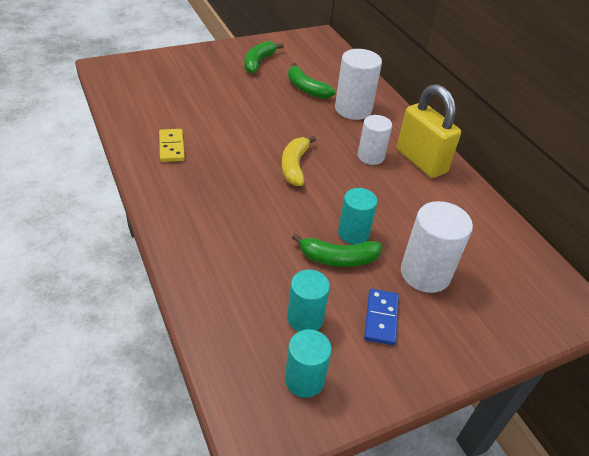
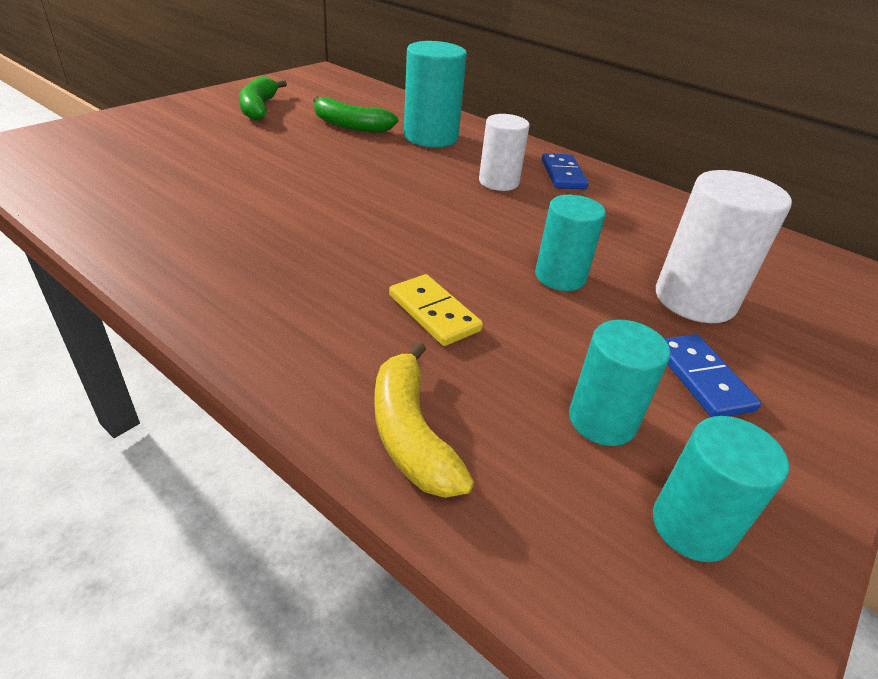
camera: 25 degrees left, 5 degrees down
yellow domino [159,129,185,162] -> yellow domino moved to [389,274,483,346]
yellow banana [281,136,316,186] -> yellow banana moved to [375,341,474,498]
green banana [292,233,382,267] -> none
white cylinder [335,49,382,120] -> turquoise cylinder [404,41,467,147]
yellow padlock [397,84,461,178] -> blue domino [542,153,589,189]

